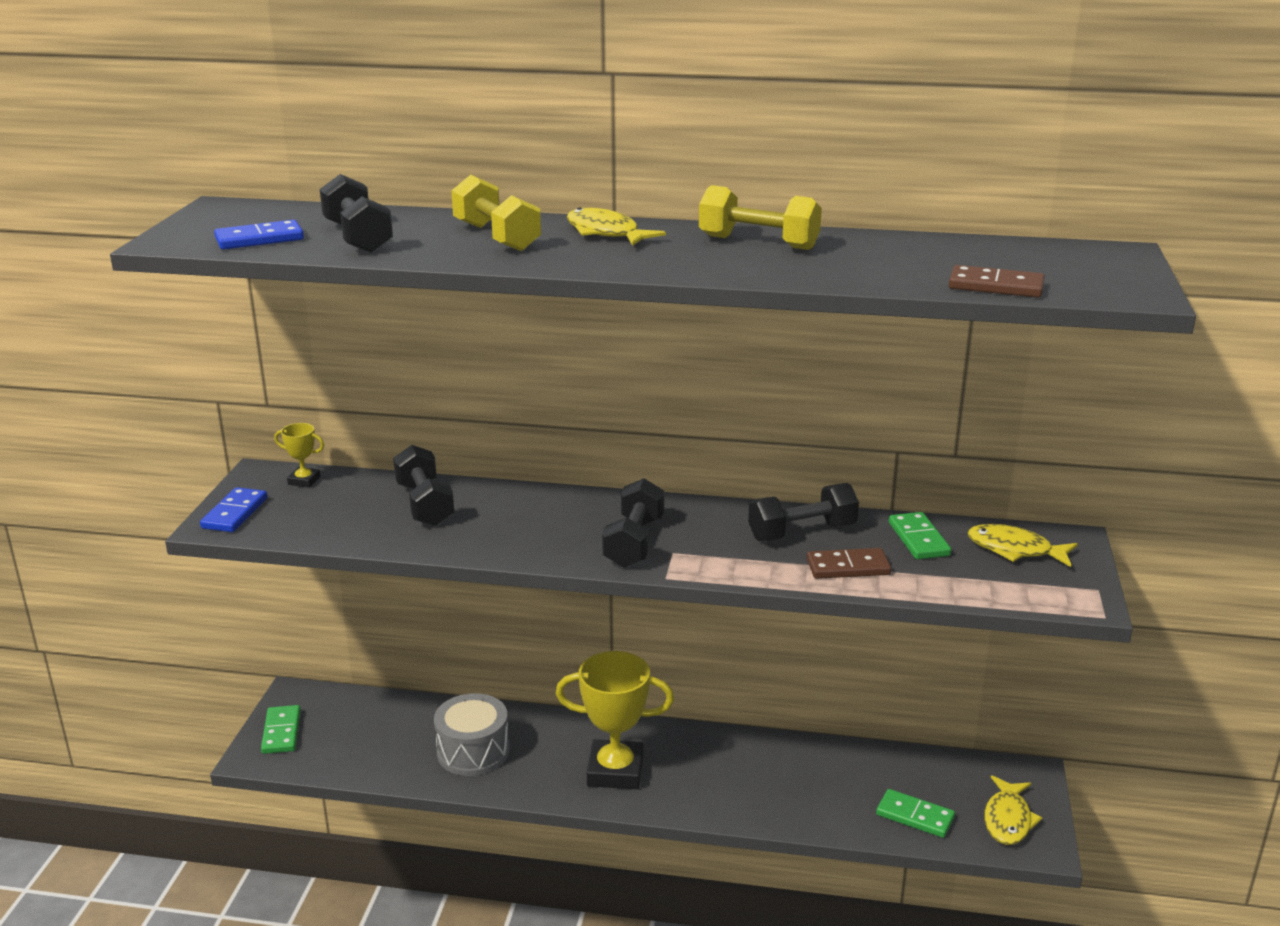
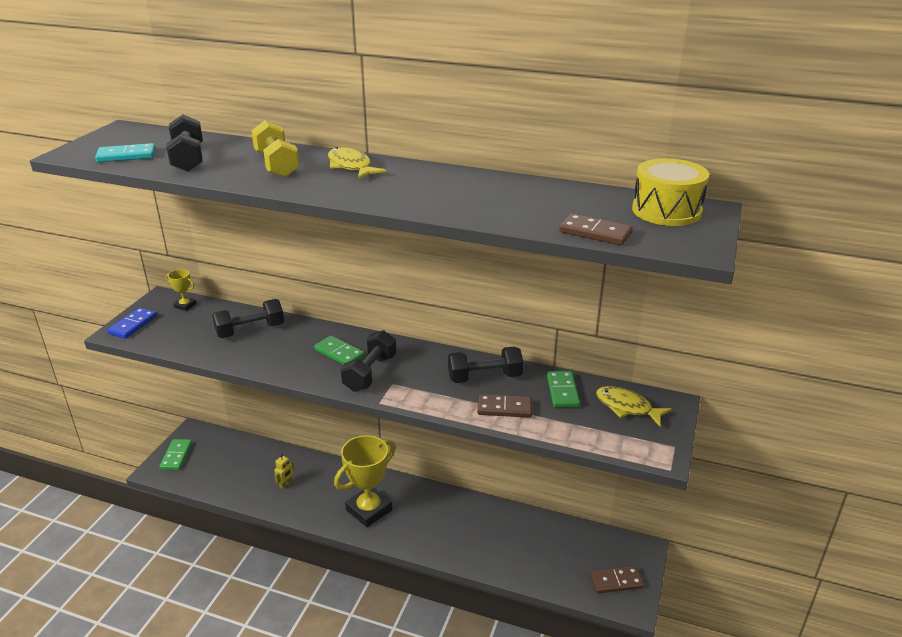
camera: 10 degrees right, 5 degrees up
blue domino [214,220,304,250] -> turquoise domino [95,143,156,162]
black dumbbell [393,445,454,526] -> black dumbbell turned 75 degrees clockwise [212,299,284,338]
grey drum [434,693,509,776] -> yellow robot [274,454,294,489]
yellow trophy [556,651,674,789] -> yellow trophy turned 60 degrees counterclockwise [334,435,396,527]
yellow dumbbell [699,185,822,250] -> none
green domino [876,789,955,838] -> green domino moved to [314,336,365,365]
yellow fish [984,775,1042,845] -> brown domino [590,566,644,593]
none -> yellow drum [632,158,709,226]

